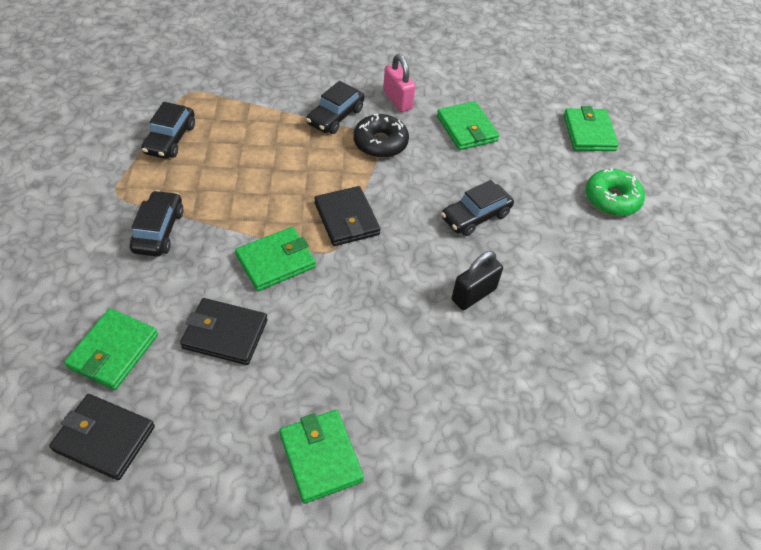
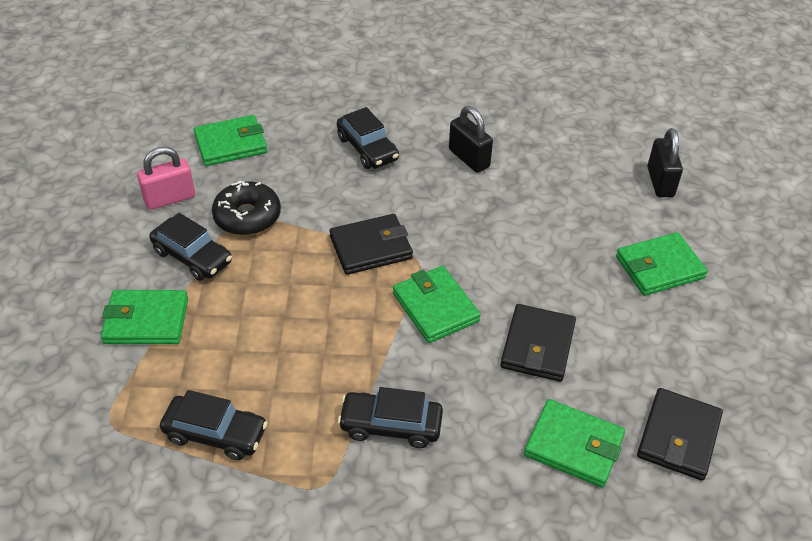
camera: 85 degrees left, 5 degrees down
green wallet [564,106,619,151] -> green wallet moved to [101,290,188,344]
green donut [585,168,645,216] -> none
none -> black padlock [648,128,683,197]

